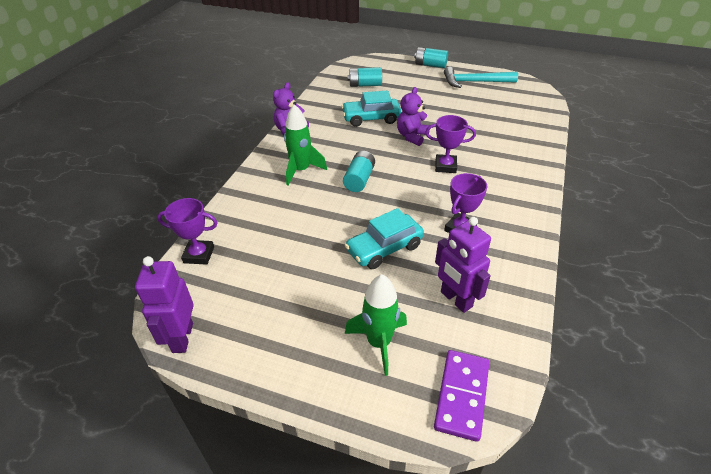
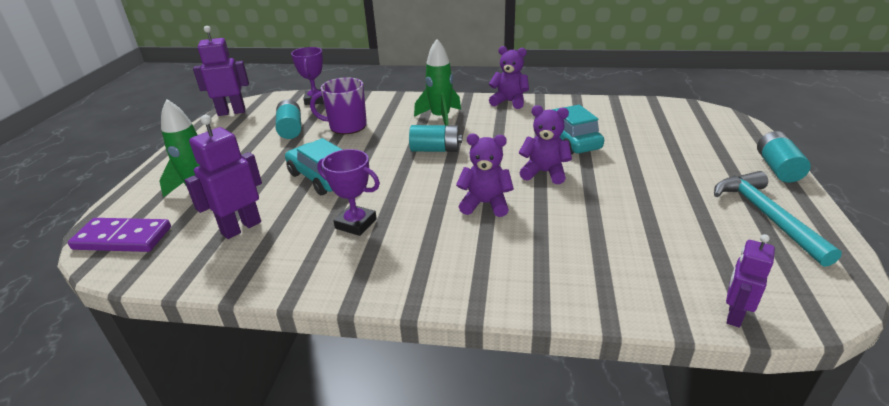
camera: 80 degrees right, 10 degrees down
turquoise battery [347,67,382,87] -> turquoise battery moved to [276,100,301,139]
purple trophy [425,115,476,173] -> purple teddy bear [456,134,514,217]
none -> purple mug [310,77,367,134]
none -> purple robot [726,234,775,328]

